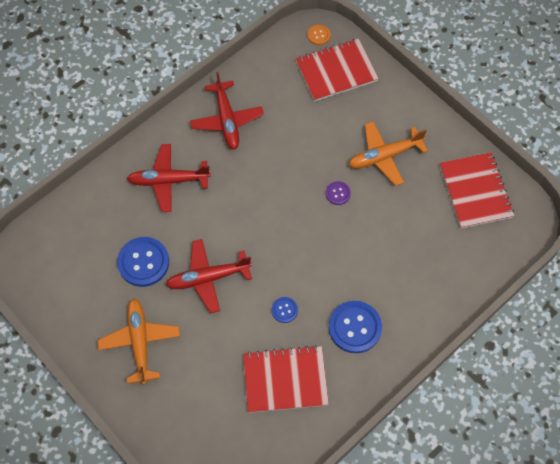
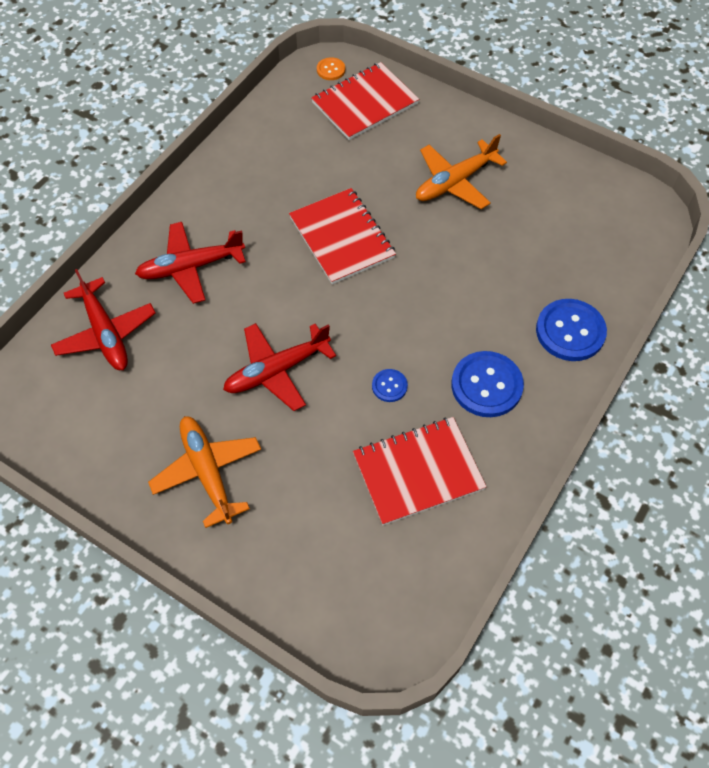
camera: 15 degrees left, 5 degrees down
blue button [117,237,169,287] -> blue button moved to [536,299,607,361]
red plane [190,72,264,150] -> red plane moved to [51,269,156,370]
purple button [326,181,351,205] -> none
red notebook [440,152,514,228] -> red notebook moved to [289,188,396,284]

